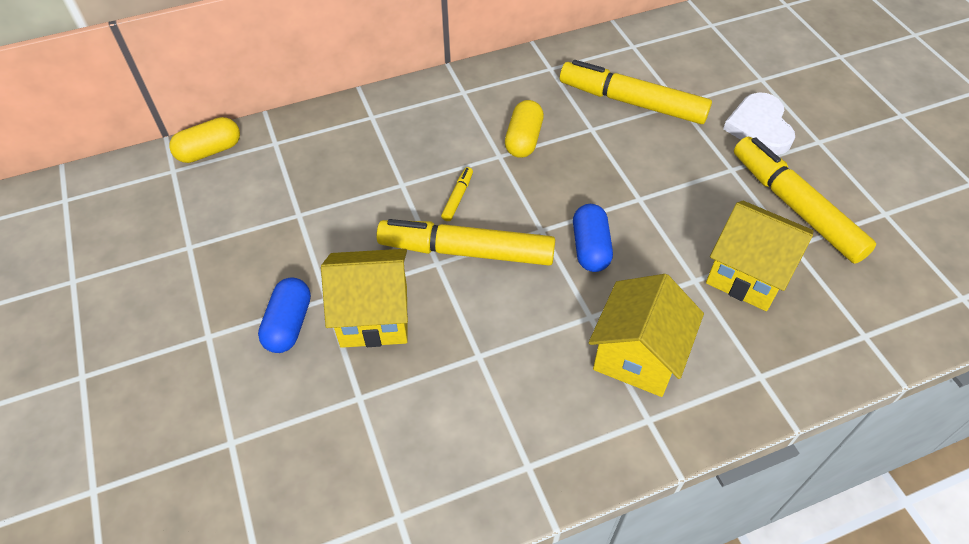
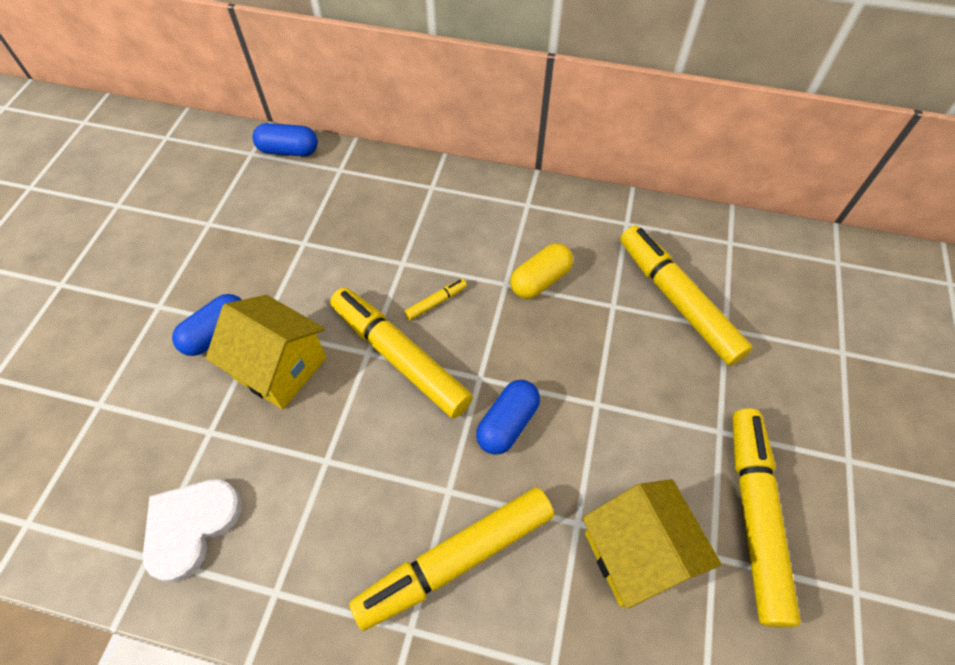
camera: 35 degrees right, 5 degrees up
yellow capsule [169,117,240,163] -> blue capsule [253,123,318,156]
yellow house [589,274,704,397] -> yellow marker [349,487,554,631]
white heart [723,92,795,155] -> white heart moved to [143,479,242,582]

